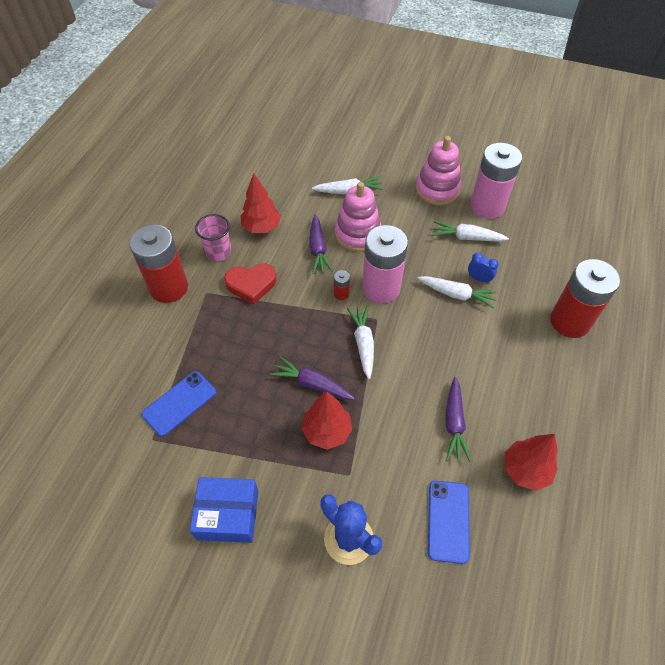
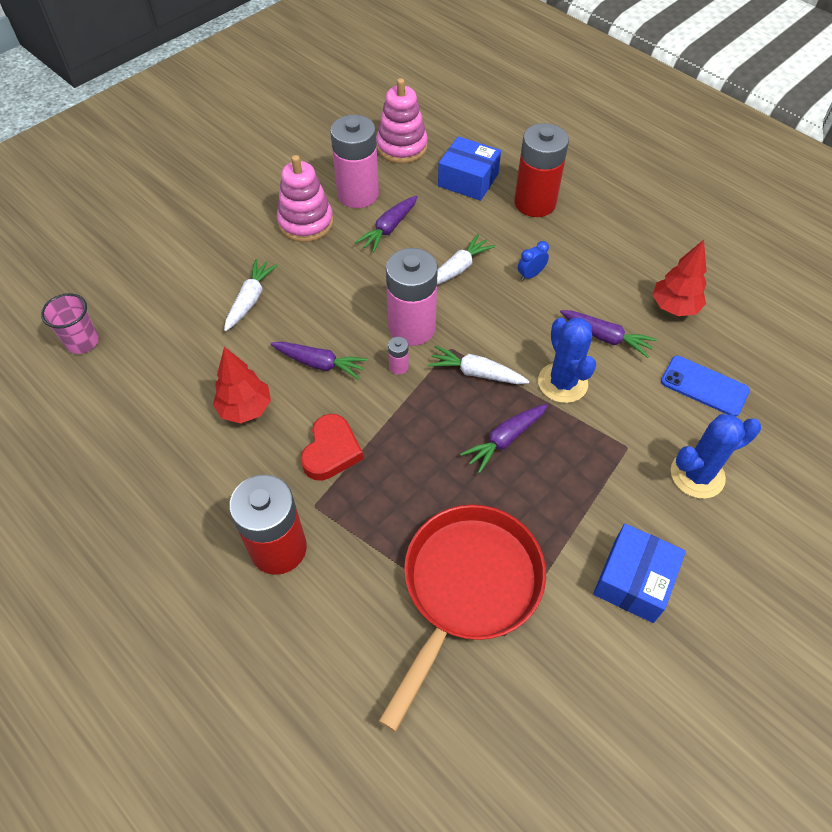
camera: 65 degrees left, 0 degrees up
blue phone [141,371,216,436] -> red pan [378,505,546,732]
pink cup [195,214,231,261] -> pink cup moved to [41,293,99,354]
red tree [301,391,353,450] -> none
red battery [334,270,350,300] -> pink battery [388,337,409,375]
pink stacking toy [335,182,382,252] -> pink stacking toy moved to [376,78,428,163]
white carrot [432,221,509,242] -> purple carrot [355,196,418,253]
blue clock [468,253,499,283] -> blue clock moved to [518,241,549,281]
none -> blue box [438,136,501,201]
none -> blue cactus [538,318,596,403]

